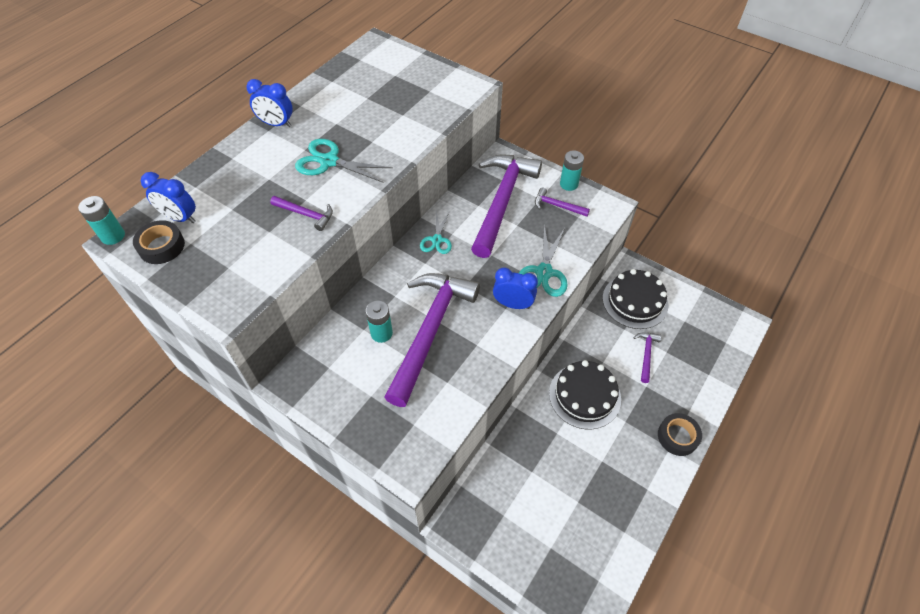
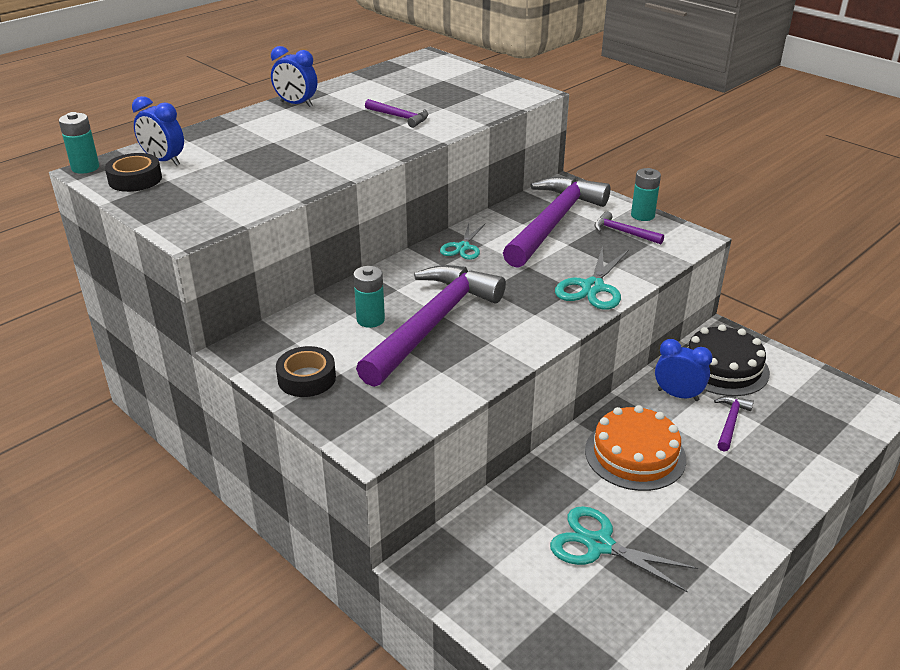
camera: 10 degrees right, 20 degrees down
purple hammer [270,196,333,231] -> purple hammer moved to [365,99,429,128]
turquoise scissors [295,139,393,183] -> turquoise scissors moved to [550,506,698,593]
blue clock [493,268,538,309] -> blue clock moved to [655,339,713,401]
black cake [549,360,621,429] -> orange cake [585,405,686,491]
black tape [658,413,702,456] -> black tape moved to [276,346,336,397]

